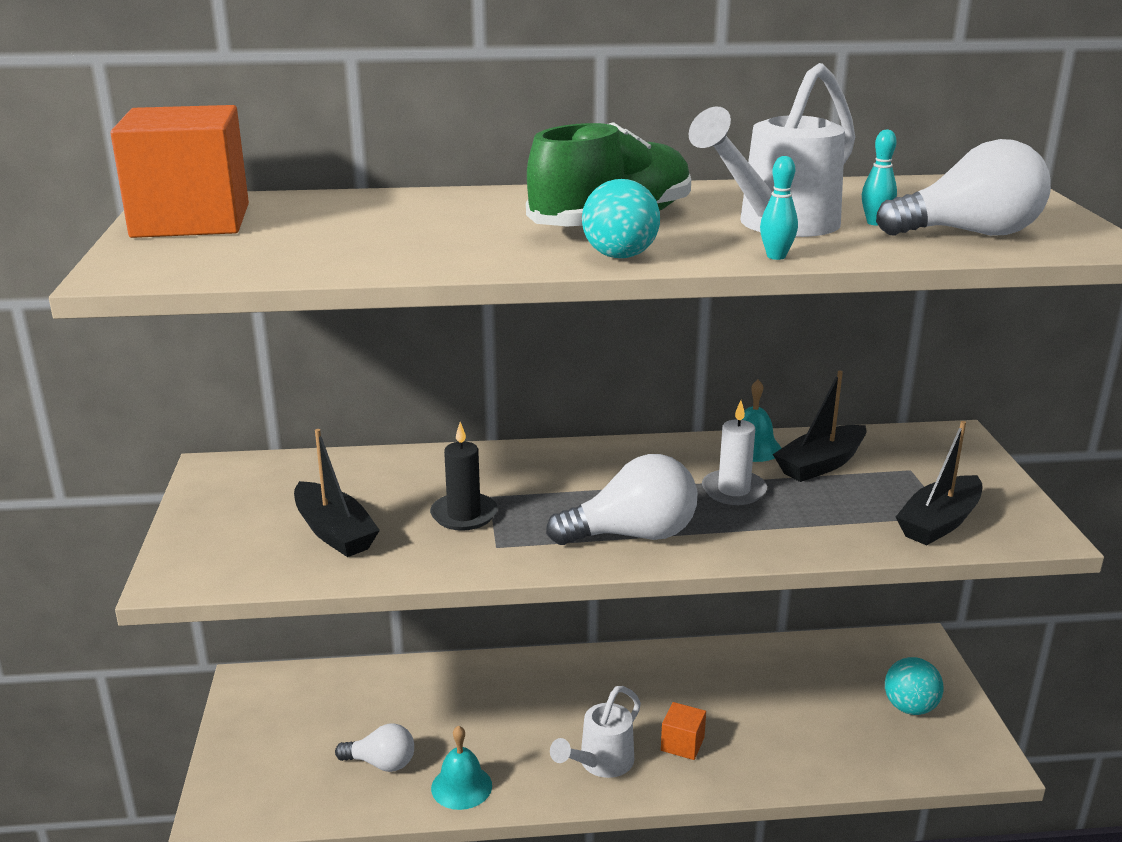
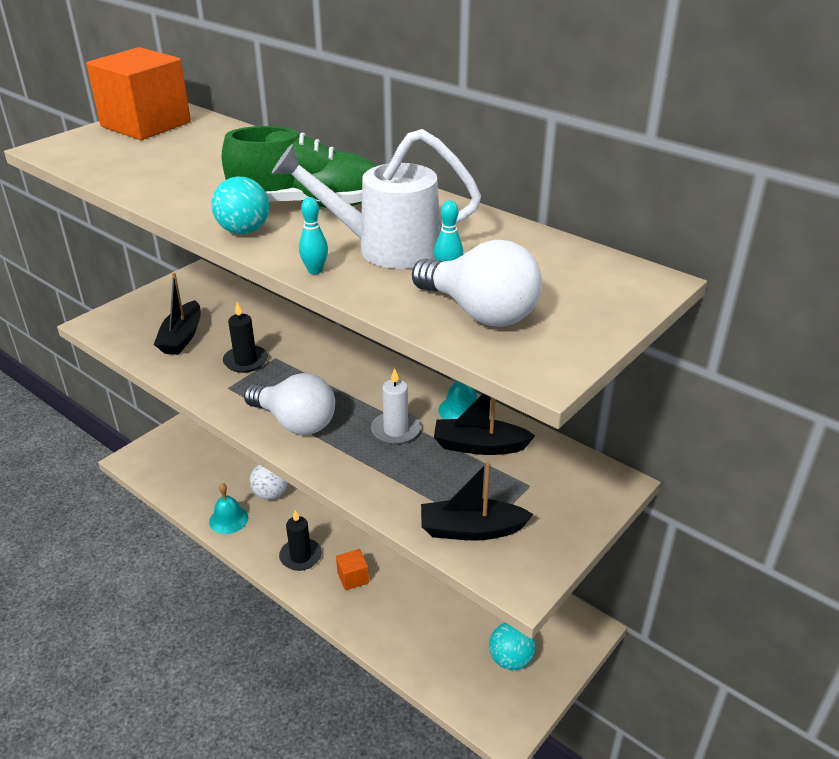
camera: 45 degrees right, 10 degrees up
white light bulb [335,723,414,772] -> none
white watering can [550,686,641,778] -> black candle [279,510,322,571]
none -> white ball [250,464,288,500]

